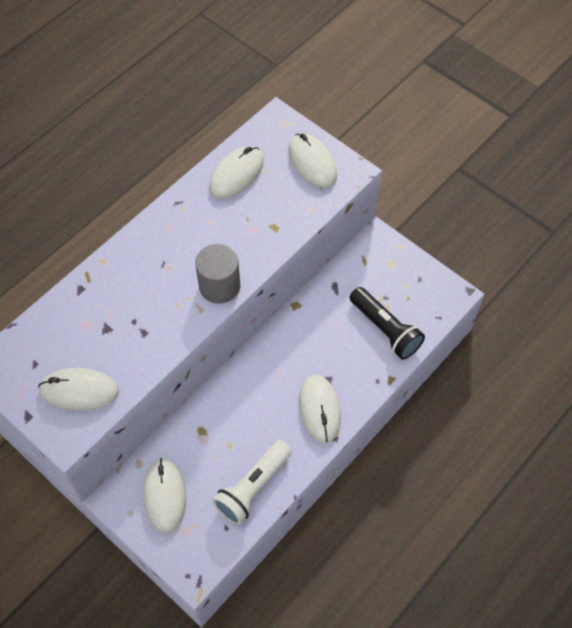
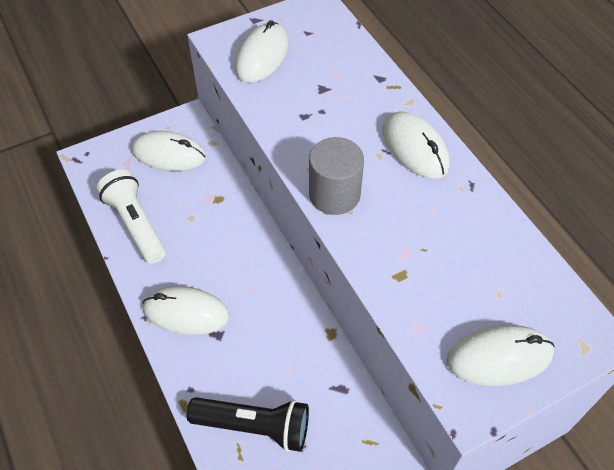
camera: 110 degrees right, 5 degrees down
white mouse [209,146,264,199] -> white mouse moved to [383,111,449,179]
black flashlight [350,287,425,360] -> black flashlight turned 150 degrees counterclockwise [187,397,309,452]

